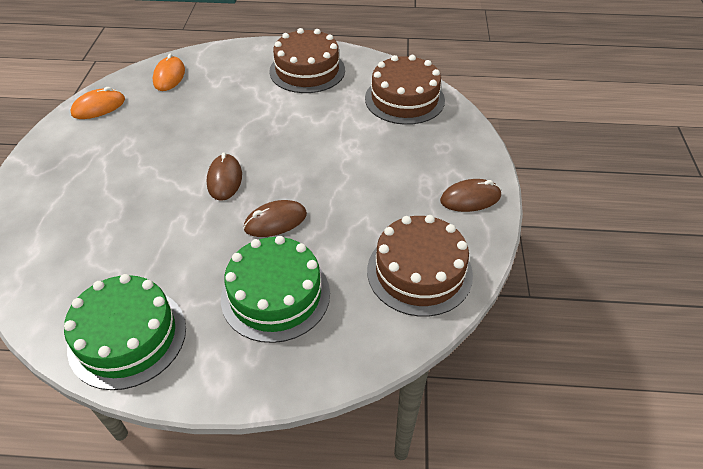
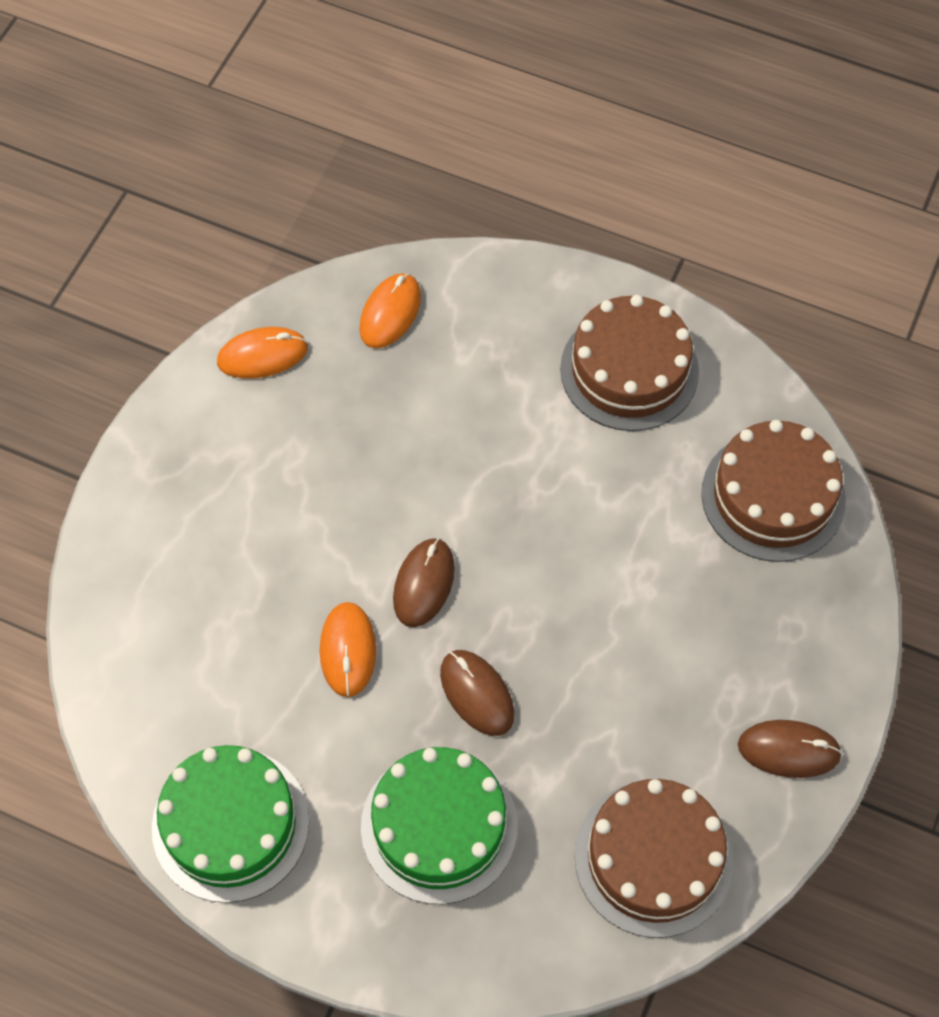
camera: 20 degrees right, 15 degrees up
brown mouse [243,200,307,237] -> brown mouse turned 60 degrees clockwise [440,650,514,736]
none -> orange mouse [320,602,376,697]

